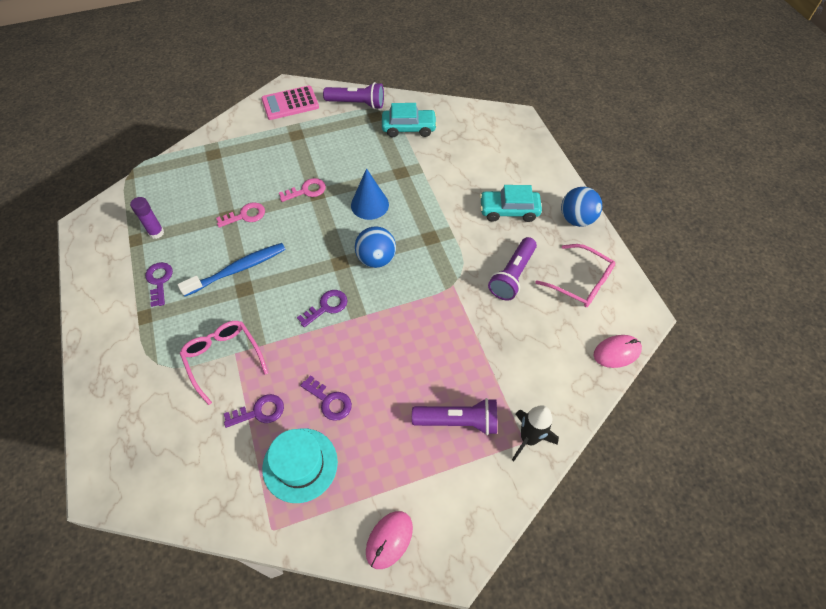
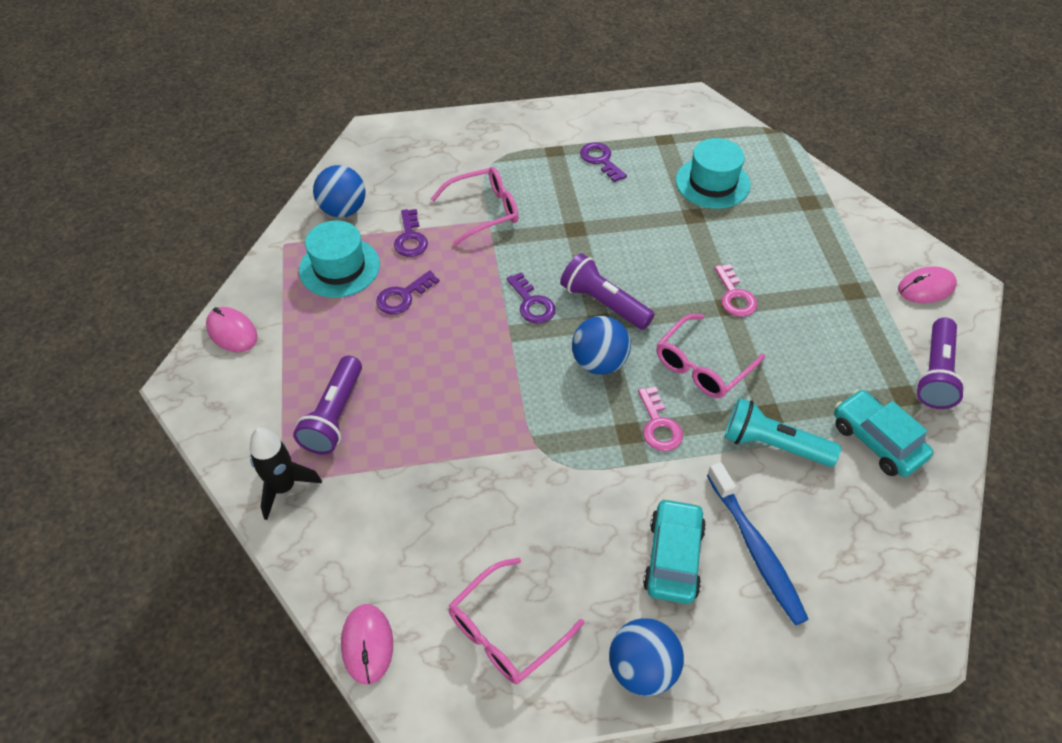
camera: 100 degrees right, 5 degrees down
purple glue stick [130,197,164,239] -> none
purple key [145,262,173,307] -> purple key turned 120 degrees counterclockwise [580,142,627,182]
blue toothbrush [177,243,286,297] -> blue toothbrush moved to [707,462,809,625]
pink key [216,202,265,228] -> pink key moved to [638,386,683,451]
pink calculator [261,86,319,120] -> pink mouse [898,266,957,303]
blue cone [351,168,389,220] -> pink glasses [656,314,765,398]
turquoise car [382,103,437,137] -> turquoise car turned 135 degrees clockwise [834,389,933,477]
purple flashlight [488,237,537,301] -> purple flashlight moved to [560,253,655,330]
none -> blue ball [313,165,366,218]
none -> turquoise hat [676,138,751,209]
none -> turquoise flashlight [725,398,841,467]

